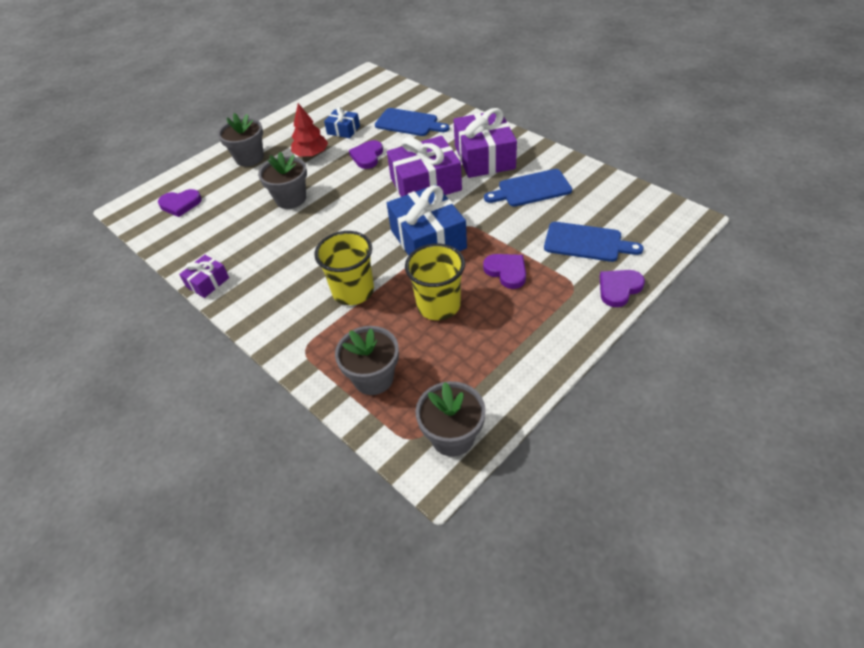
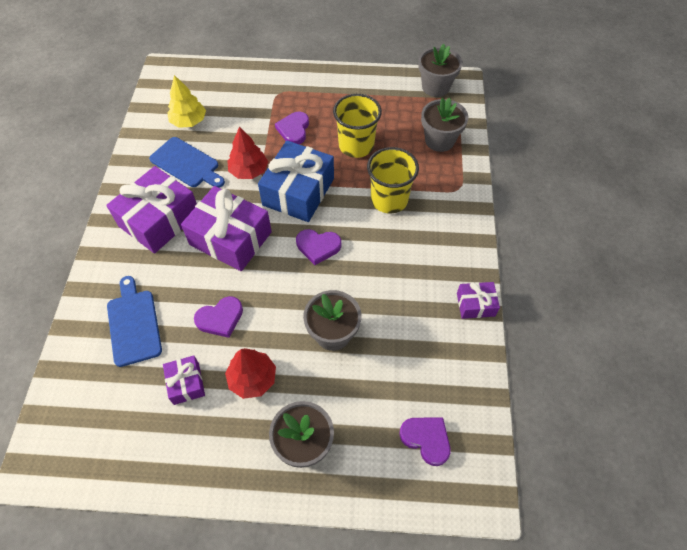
camera: 135 degrees left, 10 degrees up
blue gift [324,107,360,138] -> purple gift [163,355,205,405]
blue cutting board [544,222,644,262] -> none
purple heart [600,270,645,307] -> purple heart moved to [296,229,341,265]
none -> yellow tree [167,75,206,128]
none -> red tree [227,127,268,179]

